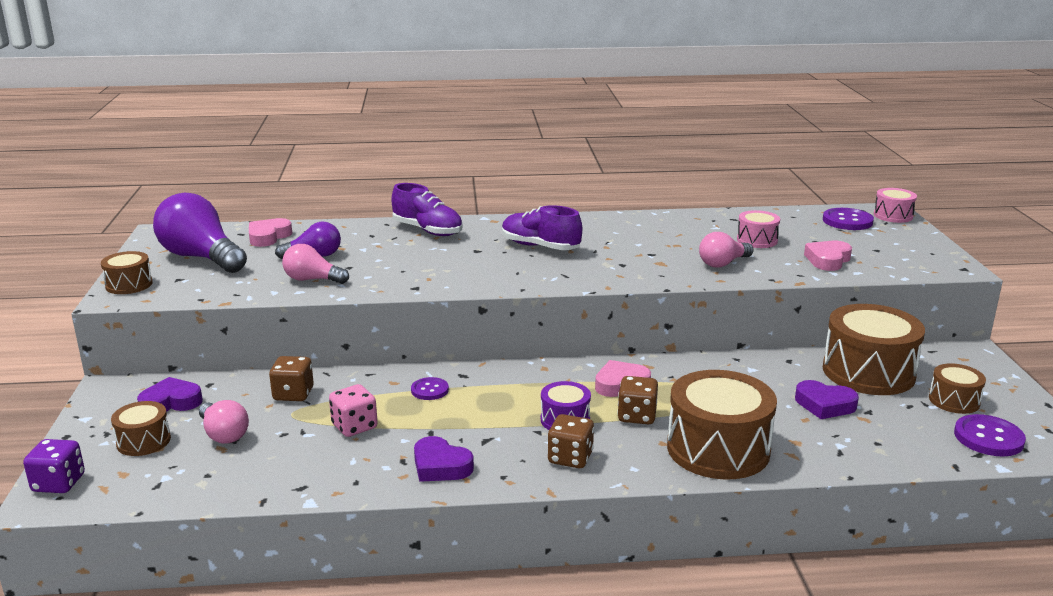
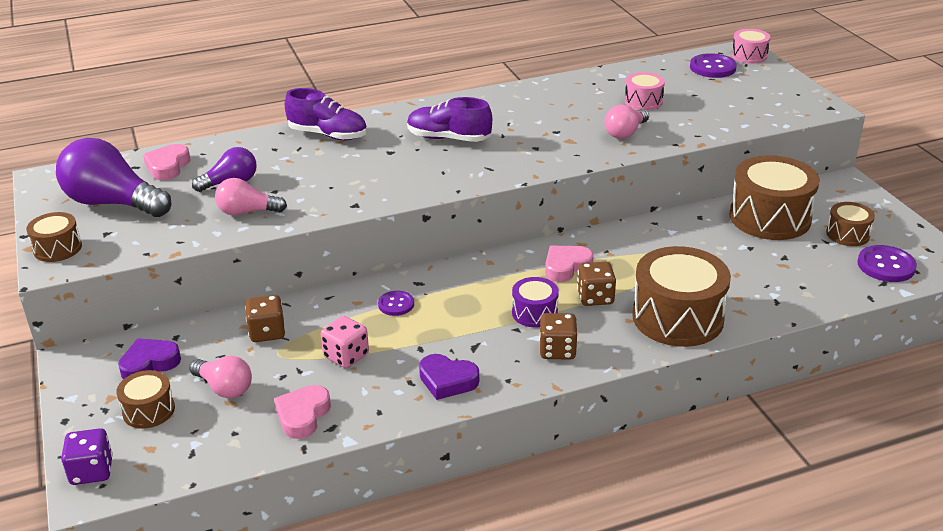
camera: 15 degrees left, 10 degrees up
purple heart [795,380,859,419] -> none
pink heart [804,241,852,271] -> pink heart moved to [274,385,331,439]

